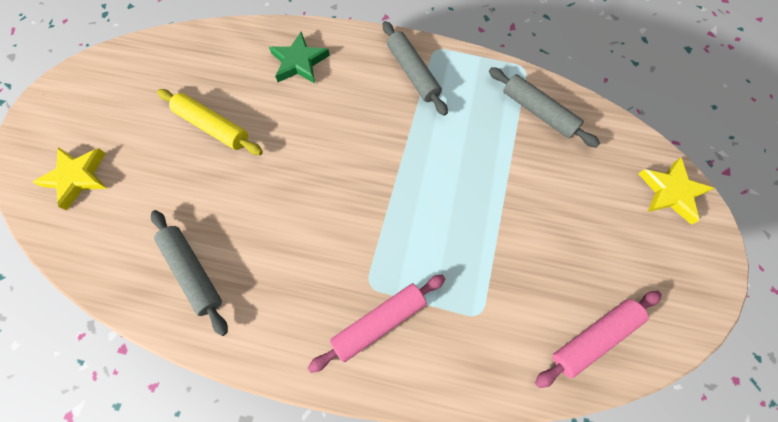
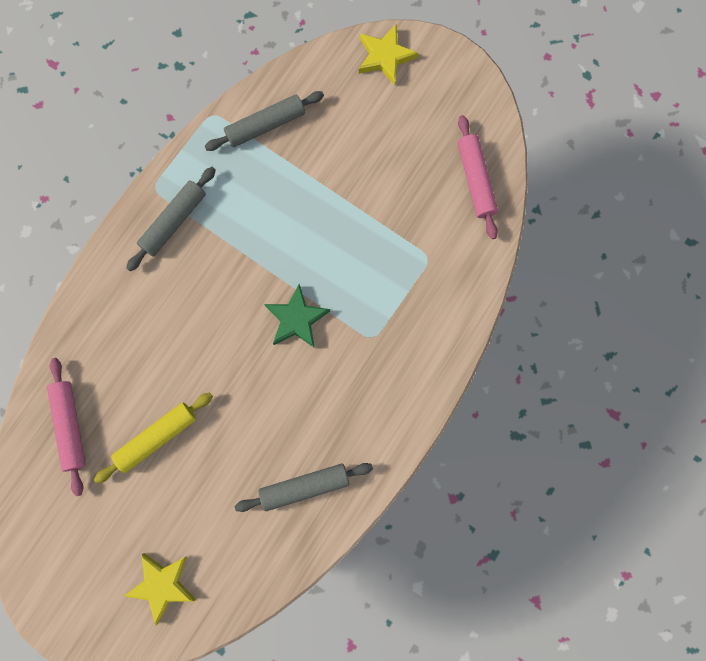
camera: 70 degrees left, 10 degrees up
green star [269,32,330,84] -> green star moved to [264,284,330,348]
pink rolling pin [308,275,445,373] -> pink rolling pin moved to [47,358,86,496]
grey rolling pin [383,21,448,116] -> grey rolling pin turned 45 degrees counterclockwise [126,167,216,271]

